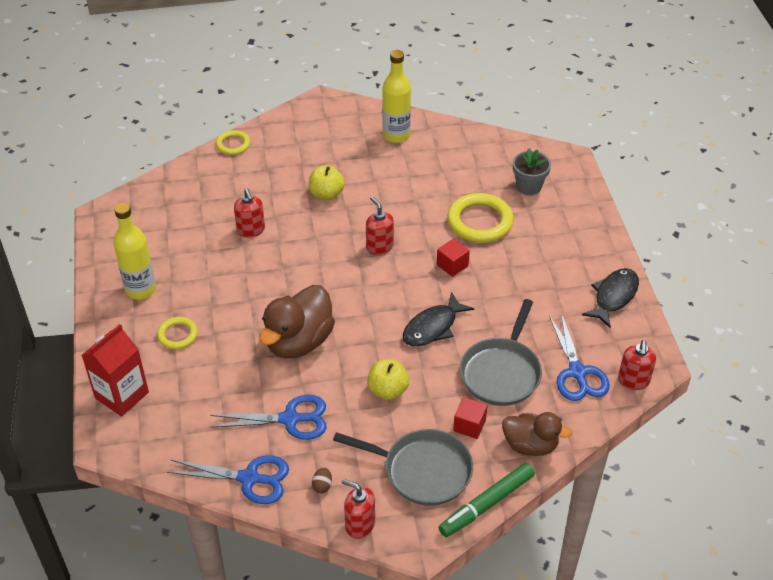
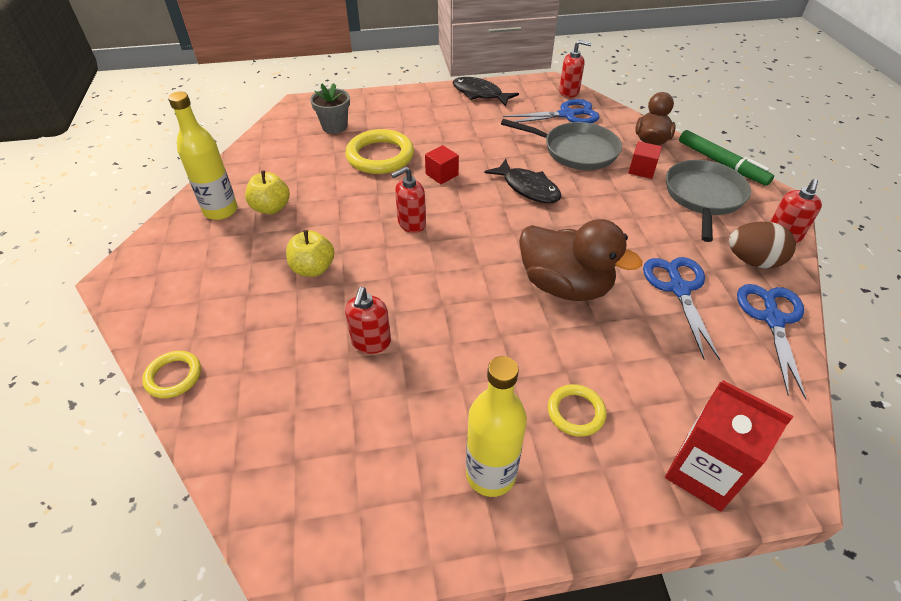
camera: 90 degrees left, 0 degrees up
red soap dispenser [234,189,265,238] -> red soap dispenser turned 120 degrees clockwise [345,287,391,354]
brown egg [312,468,332,493] -> brown egg [729,222,796,268], size x2.18
yellow apple [367,359,409,400] -> yellow apple moved to [245,170,290,214]

